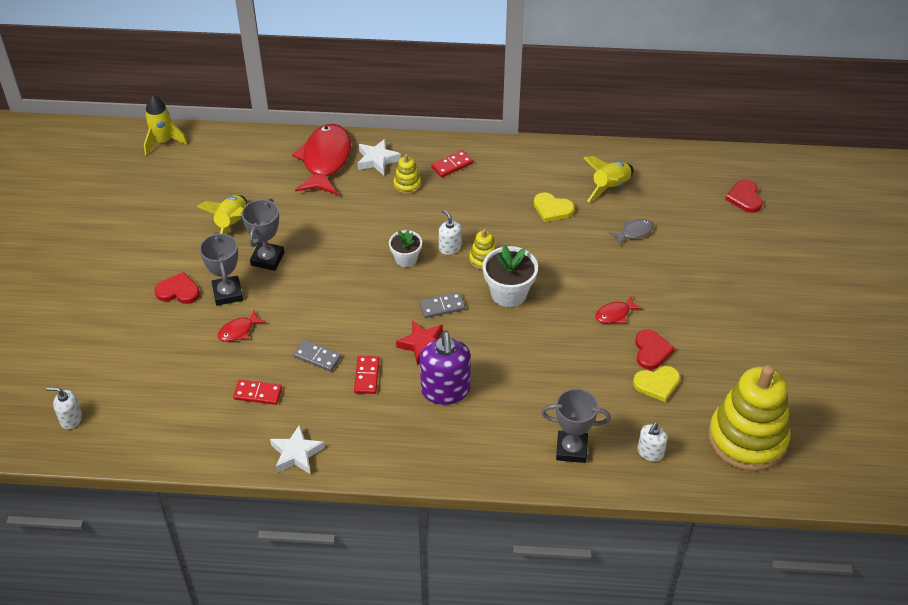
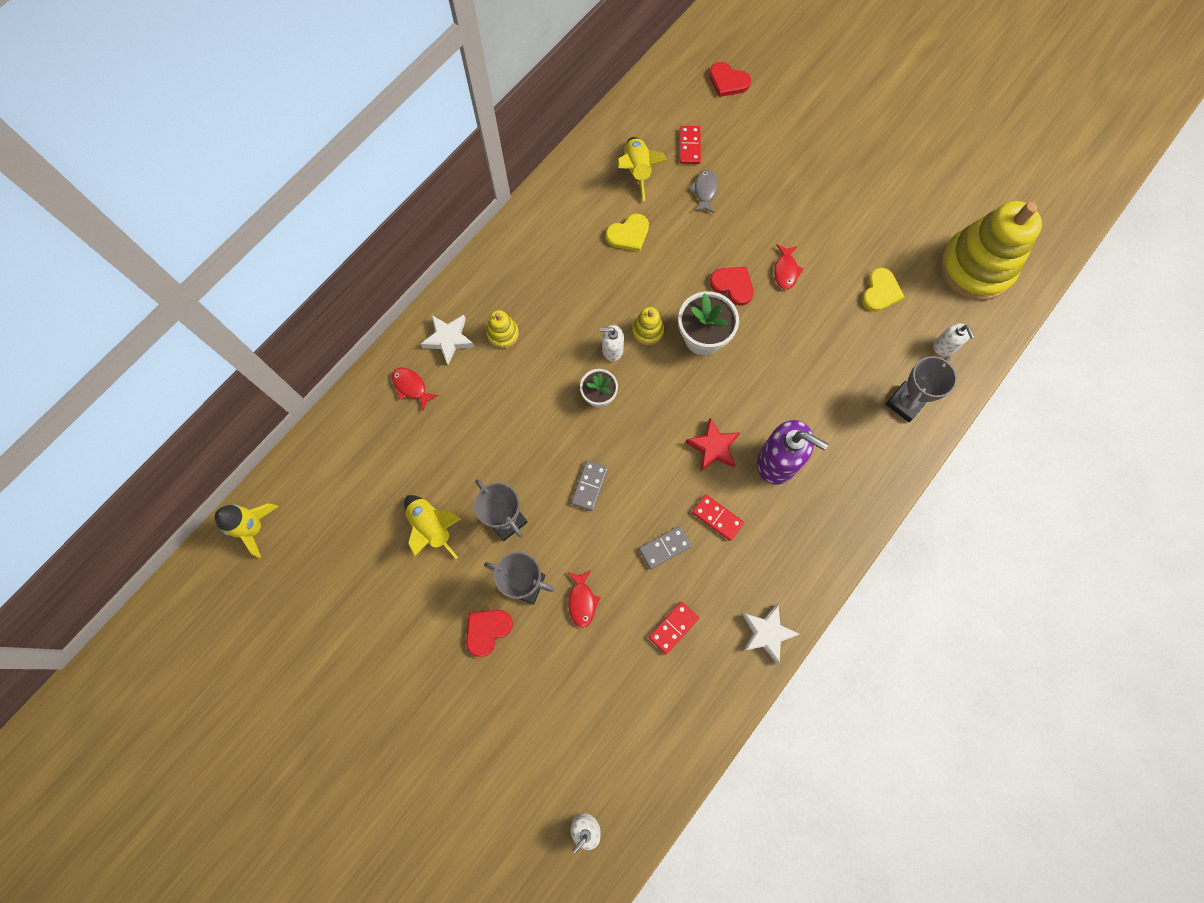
camera: 55 degrees left, 25 degrees up
red fish [292,124,351,195] -> red fish [392,367,439,410], size x0.45
grey domino [419,292,465,318] -> grey domino moved to [571,460,608,511]
red domino [431,150,473,178] -> red domino moved to [679,126,701,164]
red heart [635,329,675,370] -> red heart moved to [710,267,754,306]

